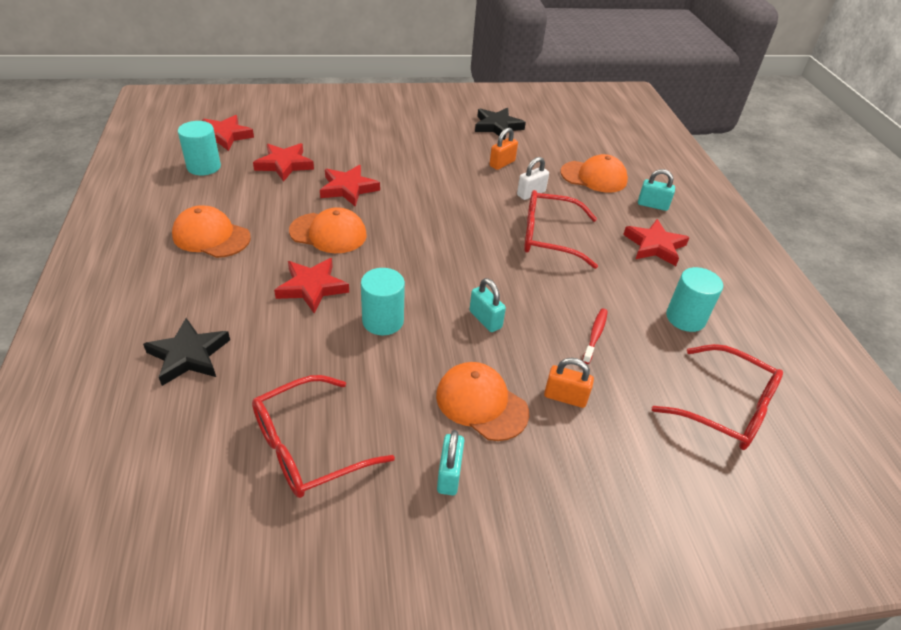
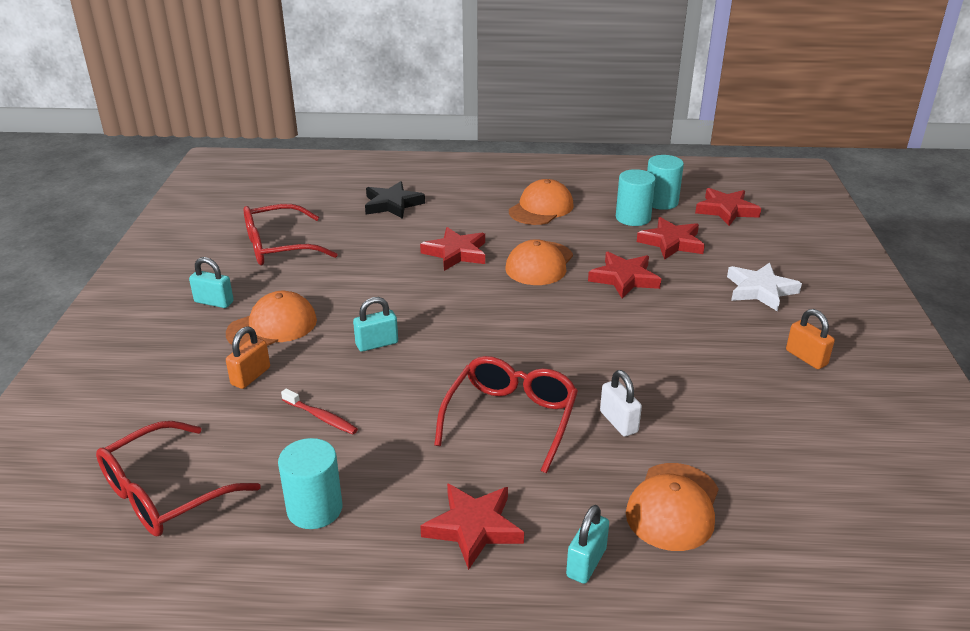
camera: 105 degrees right, 10 degrees down
red glasses [252,375,395,498] -> red glasses turned 90 degrees counterclockwise [244,204,338,265]
turquoise cylinder [361,268,405,336] -> turquoise cylinder moved to [616,169,656,226]
black star [475,107,526,140] -> none
orange padlock [489,128,518,170] -> orange padlock moved to [786,309,835,369]
none -> white star [727,263,802,312]

